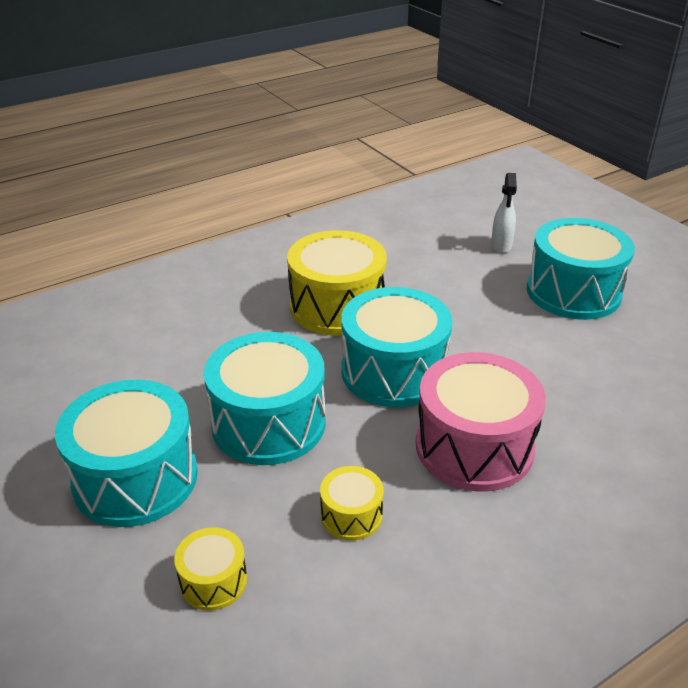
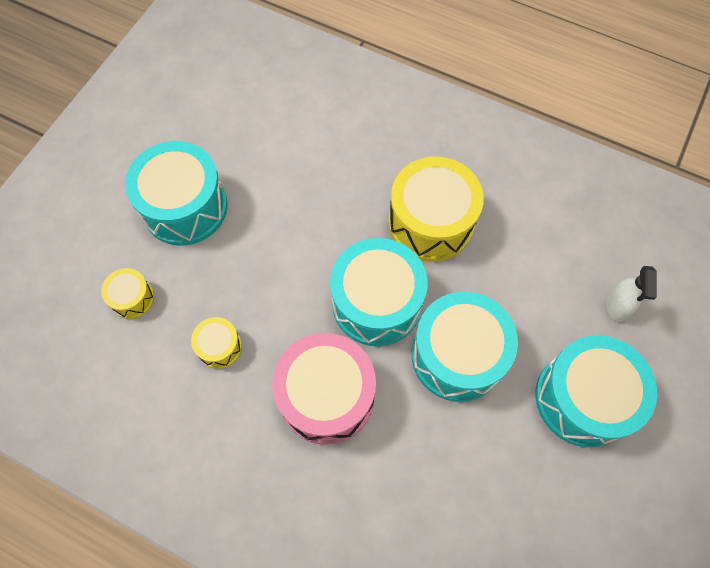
camera: 60 degrees right, 30 degrees up
turquoise drum [204,332,326,465] -> turquoise drum moved to [412,292,518,402]
white spray bottle [491,173,517,253] -> white spray bottle turned 60 degrees counterclockwise [606,266,657,322]

